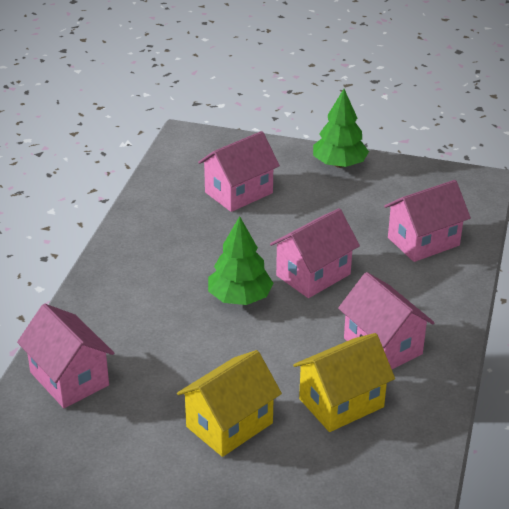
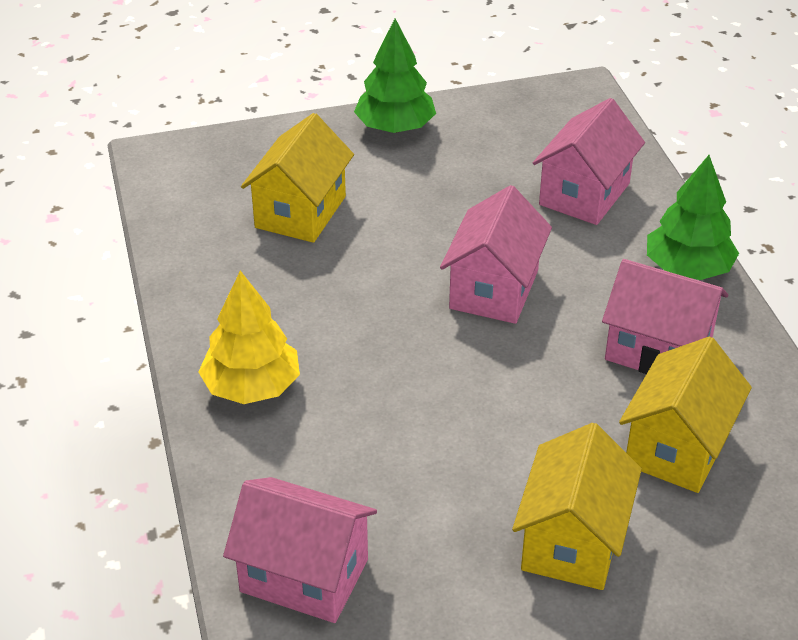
camera: 30 degrees left, 5 degrees up
pink house [198,131,280,212] -> yellow house [241,113,354,243]
green tree [208,216,274,305] -> green tree moved to [647,155,739,280]
none -> yellow tree [198,271,300,404]

